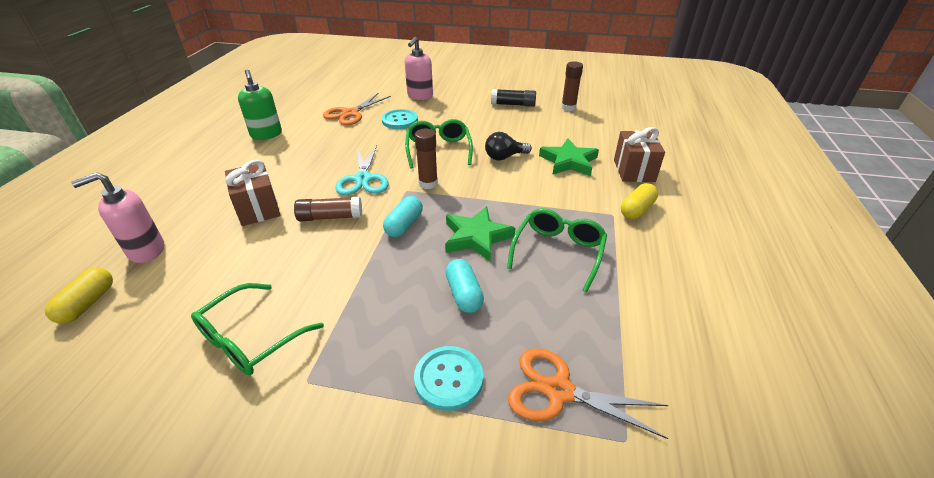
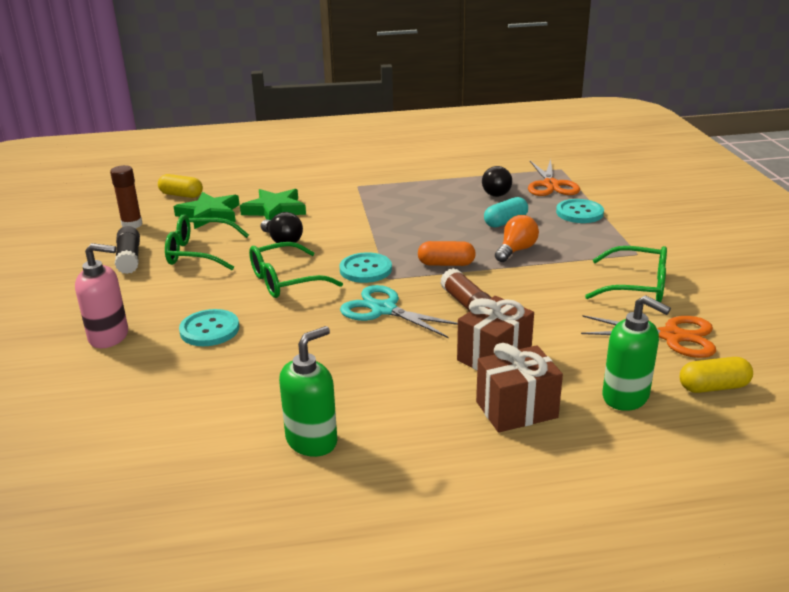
camera: 110 degrees left, 10 degrees down
pink soap dispenser [71,172,164,263] -> green soap dispenser [602,295,671,411]
orange scissors [323,93,391,125] -> orange scissors moved to [581,315,716,358]
turquoise scissors [335,145,389,195] -> turquoise scissors turned 120 degrees counterclockwise [340,285,458,338]
turquoise capsule [383,196,423,237] -> orange capsule [418,241,476,266]
brown glue stick [415,129,438,189] -> turquoise button [339,252,392,283]
green star [445,206,515,262] -> green star moved to [174,192,240,229]
green glasses [507,208,607,292] -> green glasses moved to [165,214,249,270]
brown gift [614,127,665,182] -> brown gift moved to [476,343,563,433]
yellow capsule [621,183,658,219] -> yellow capsule moved to [158,174,203,198]
none -> black light bulb [482,166,512,197]
none -> orange light bulb [495,215,539,262]

